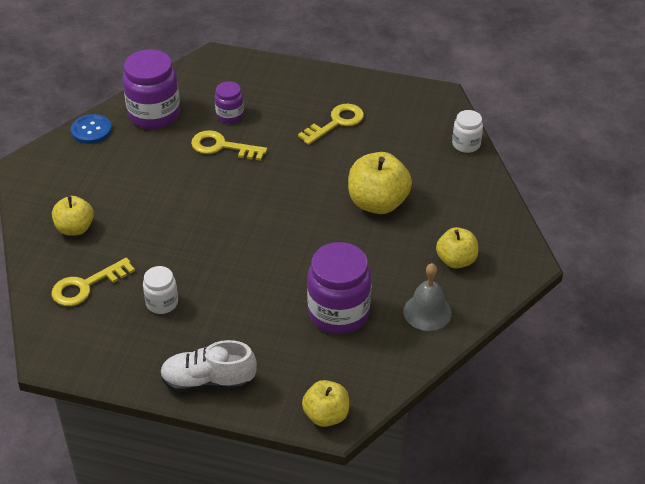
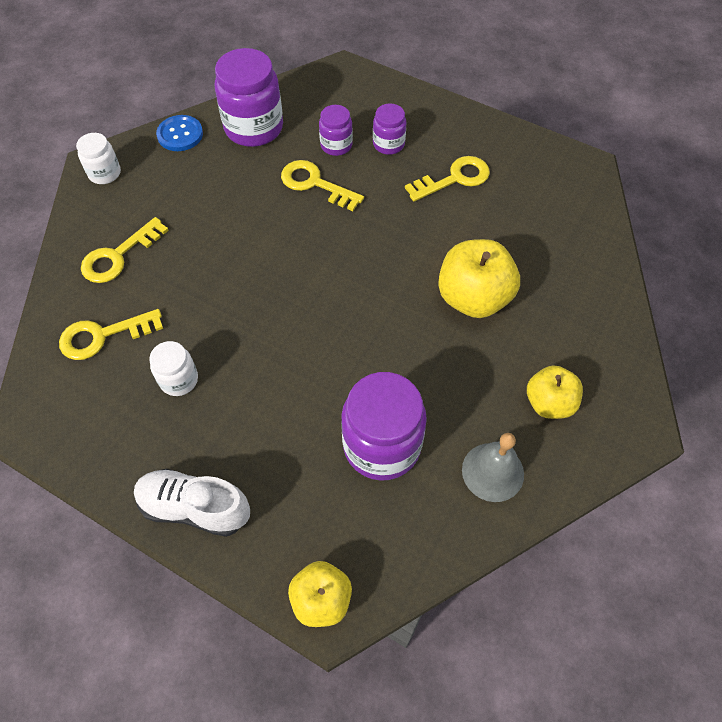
camera: 15 degrees right, 15 degrees up
yellow apple [52,196,94,236] -> yellow key [81,217,169,283]
white jar [452,110,483,153] -> white jar moved to [76,133,121,184]
none -> purple jar [373,103,407,155]

